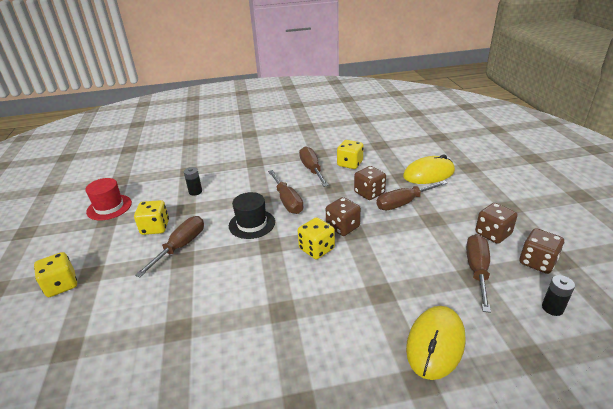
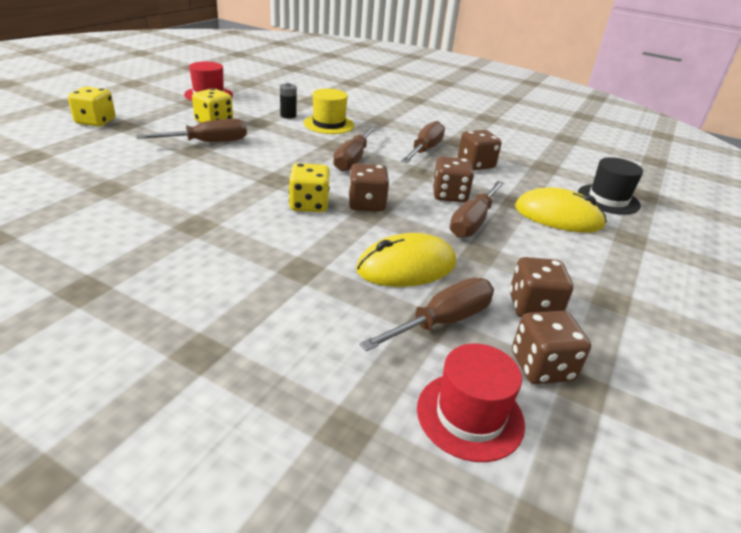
camera: 35 degrees right, 0 degrees up
black hat [229,192,275,239] -> black hat moved to [578,157,643,215]
yellow dice [337,140,364,169] -> brown dice [458,130,502,170]
brown screwdriver [376,180,448,210] -> brown screwdriver turned 75 degrees counterclockwise [450,181,504,238]
yellow mouse [406,306,465,380] -> yellow mouse moved to [356,233,456,287]
black battery [542,275,575,316] -> red hat [417,343,525,462]
none -> yellow hat [304,89,354,134]

